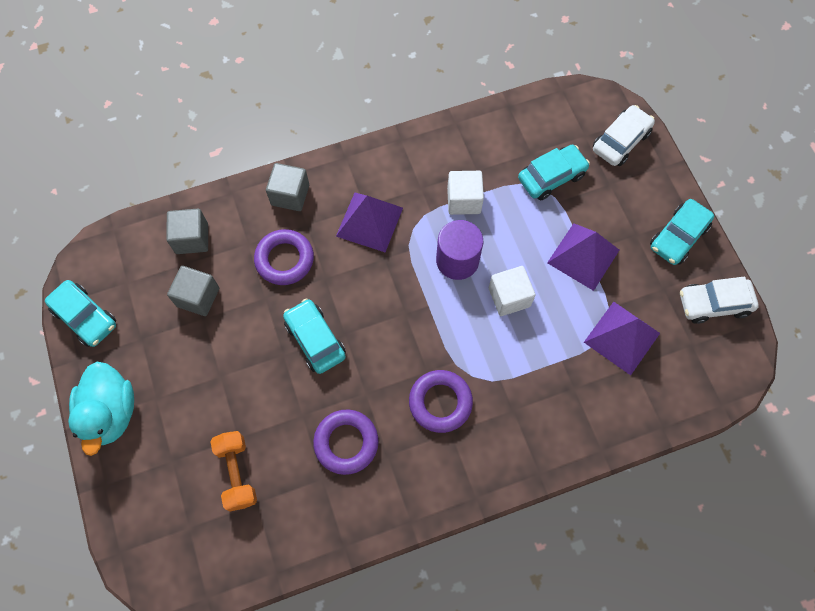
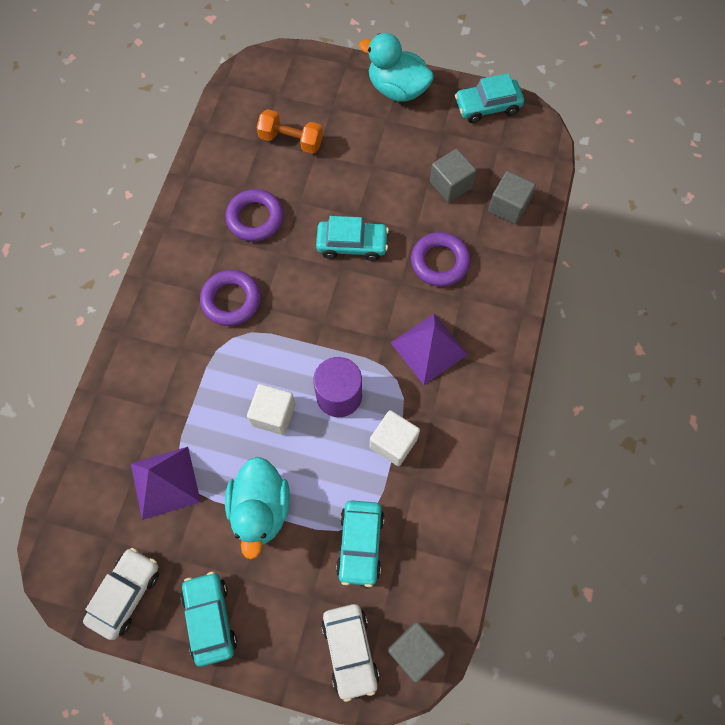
camera: 125 degrees right, 0 degrees up
grey cube [266,163,309,211] -> grey cube moved to [387,622,445,683]
purple pyramid [547,223,619,291] -> turquoise duck [225,457,290,559]

